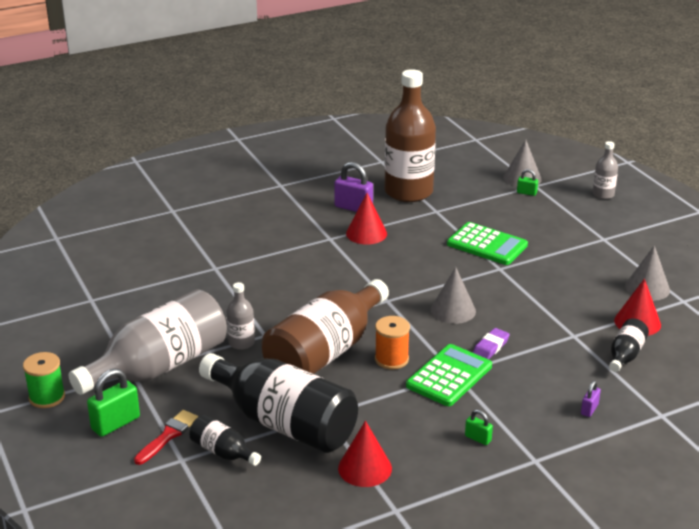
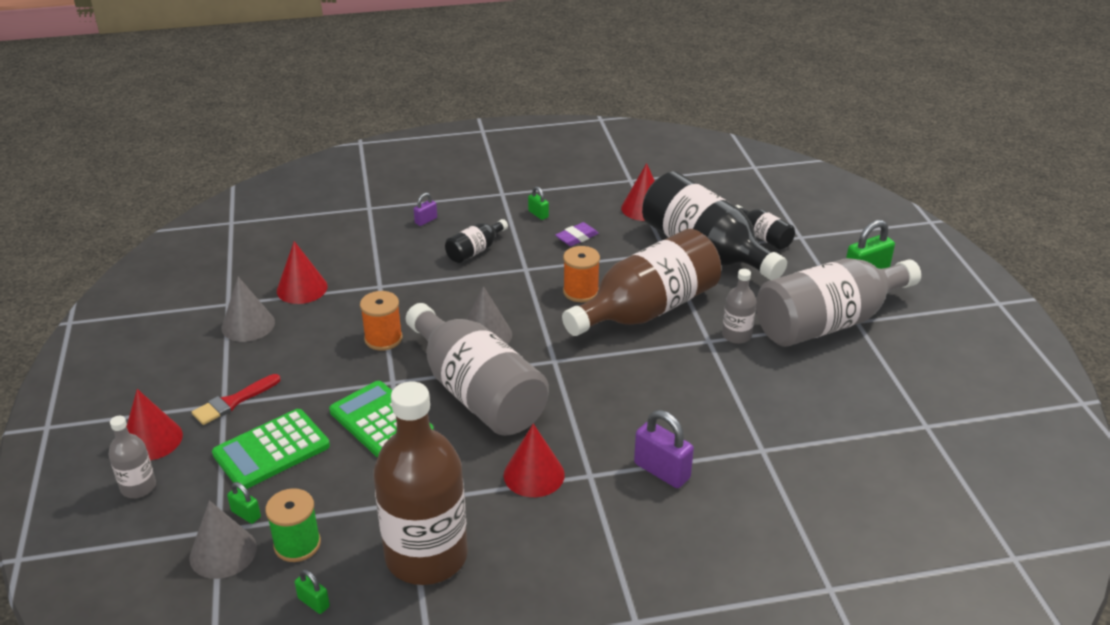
camera: 165 degrees left, 5 degrees up
green spool [23,352,65,408] -> green spool moved to [265,488,321,562]
red brush [134,410,198,465] -> red brush moved to [192,374,281,425]
purple padlock [334,162,373,212] -> purple padlock moved to [634,410,694,488]
green calculator [406,344,492,406] -> green calculator moved to [212,409,330,489]
purple eraser [473,328,510,359] -> purple eraser moved to [555,222,599,246]
black bottle [609,318,649,372] -> black bottle moved to [445,219,508,263]
none -> red cone [126,389,183,460]
none -> green padlock [295,569,330,614]
none -> orange spool [360,291,403,351]
none -> grey bottle [406,303,549,436]

